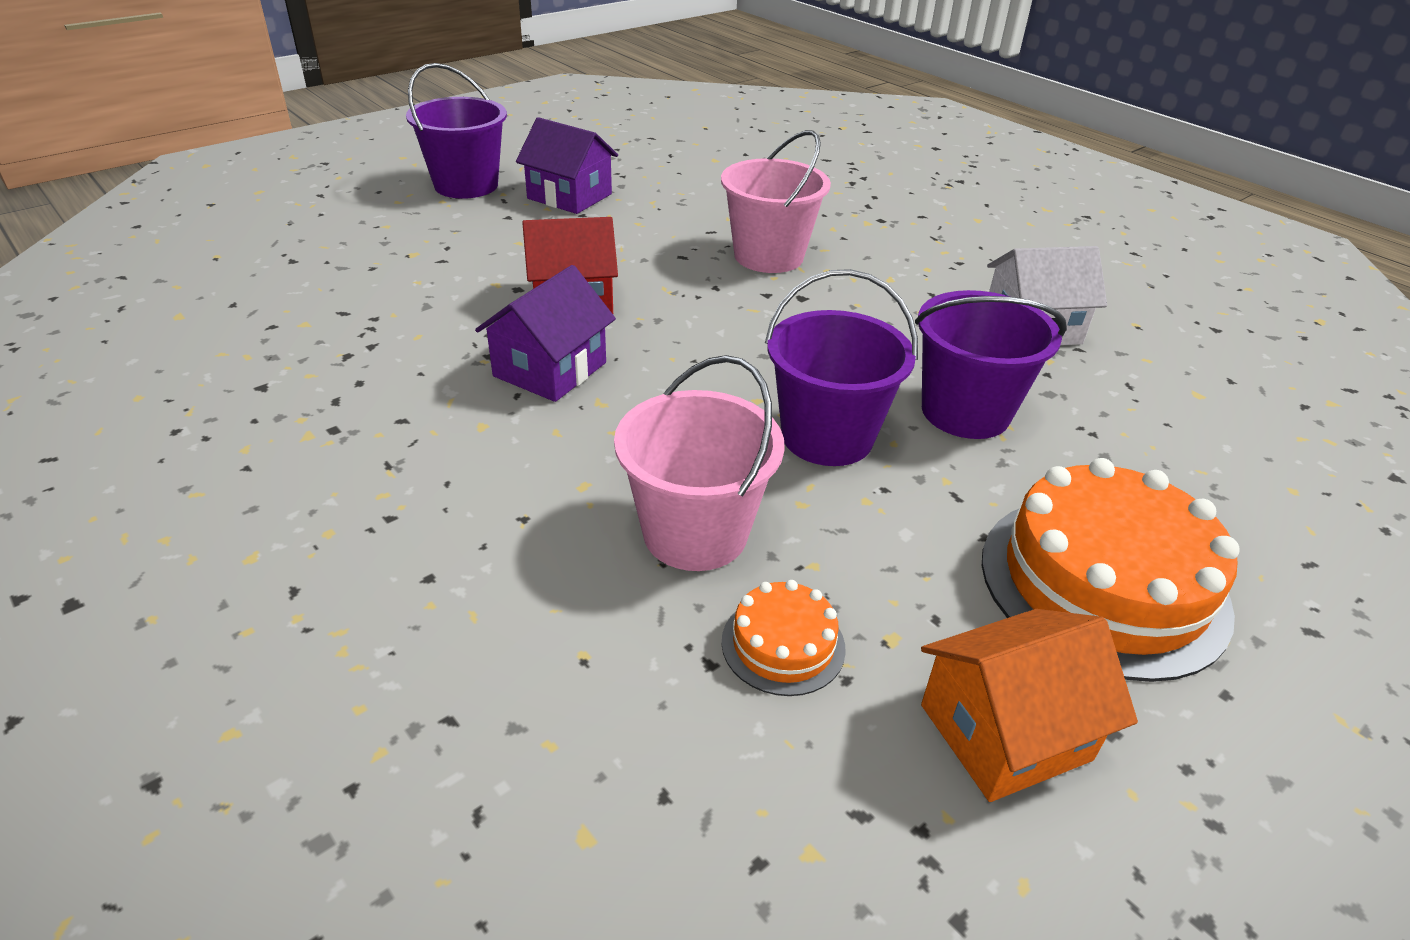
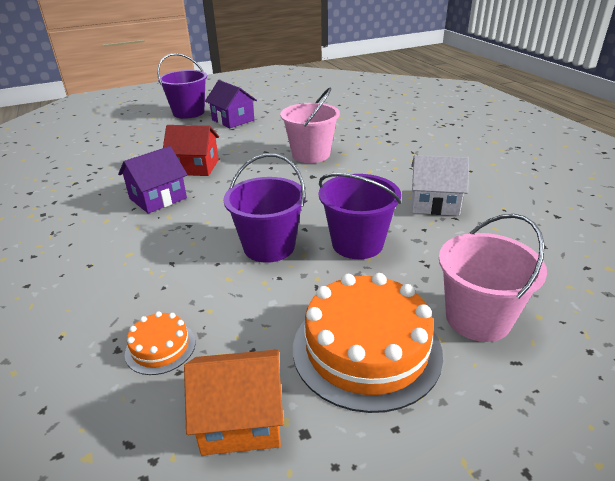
camera: 20 degrees right, 5 degrees down
pink bucket [614,355,785,571] -> pink bucket moved to [439,214,547,342]

